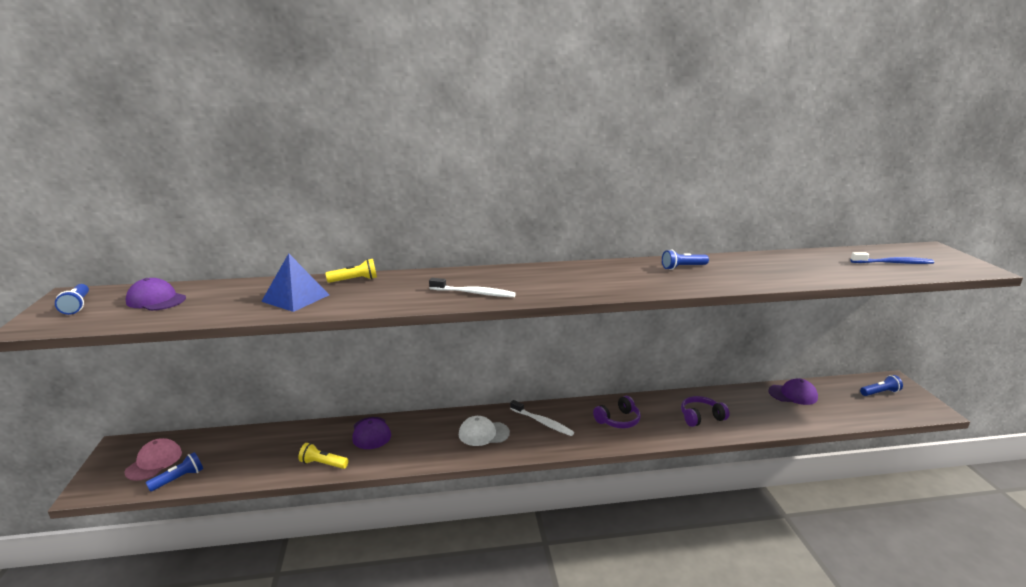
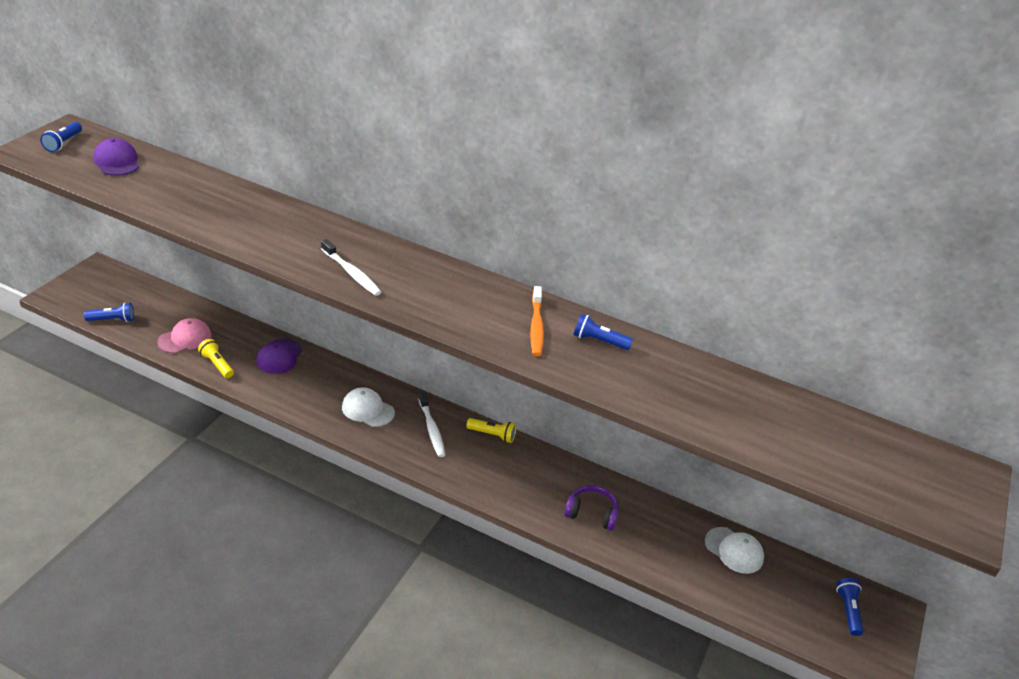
camera: 30 degrees right, 15 degrees up
pink cap [124,438,182,481] -> pink cap moved to [157,318,211,353]
blue pyramid [261,253,329,312] -> none
yellow flashlight [325,259,377,283] -> yellow flashlight moved to [466,418,516,443]
purple headphones [593,396,641,428] -> none
purple cap [768,378,818,405] -> white cap [705,527,764,574]
blue toothbrush [851,252,934,264] -> none
blue flashlight [860,375,903,396] -> blue flashlight turned 105 degrees counterclockwise [836,578,863,636]
none -> orange toothbrush [530,286,544,356]

